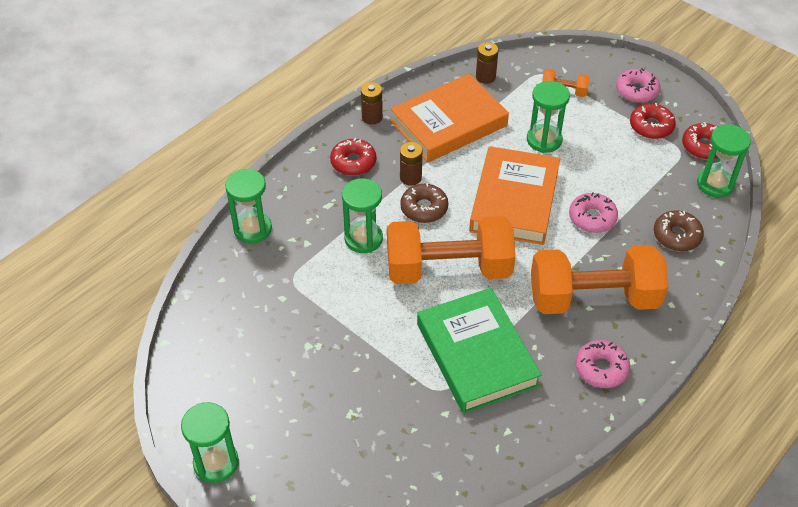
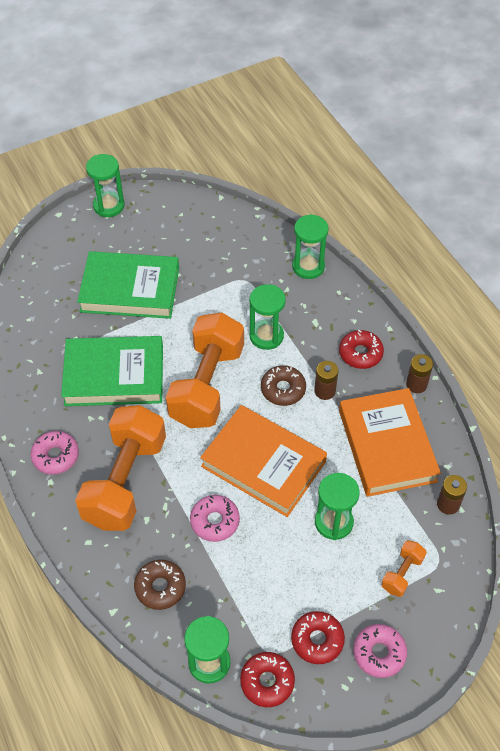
camera: 110 degrees right, 5 degrees up
none -> green book [77,251,179,319]

